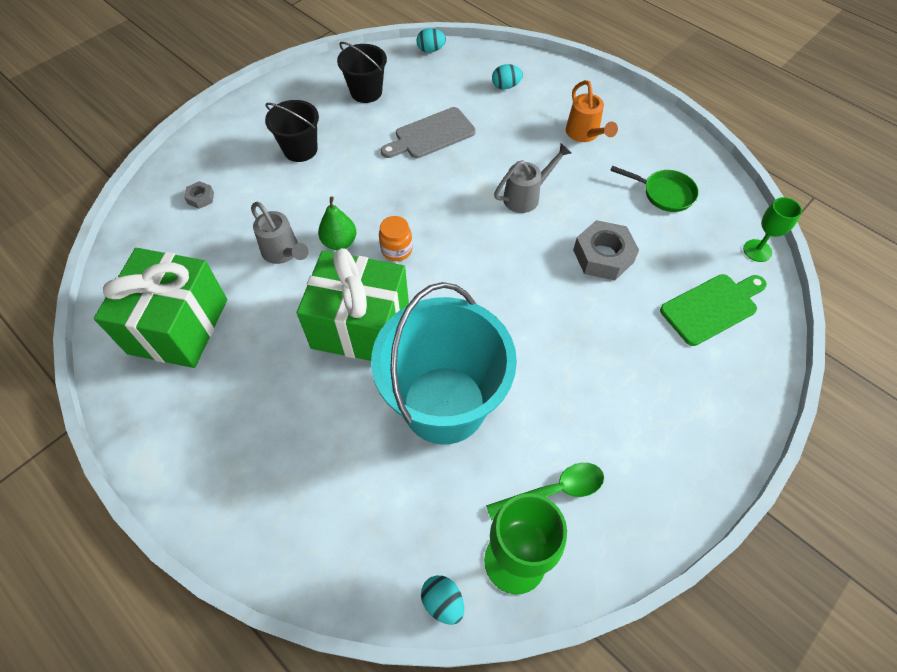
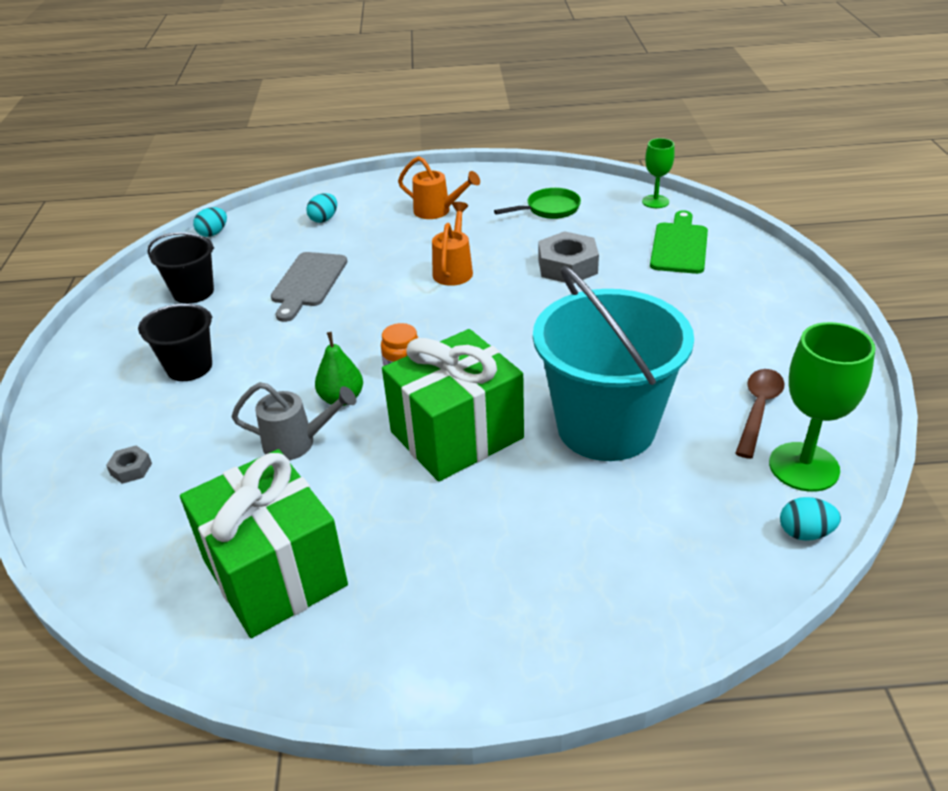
camera: 45 degrees left, 20 degrees down
green spoon [486,463,604,520] -> brown spoon [735,369,785,459]
grey watering can [494,143,571,213] -> orange watering can [432,202,473,286]

